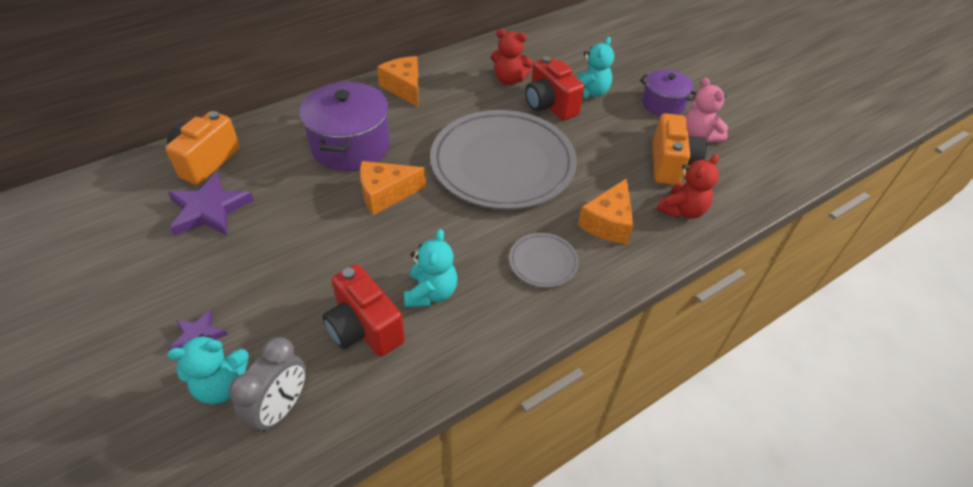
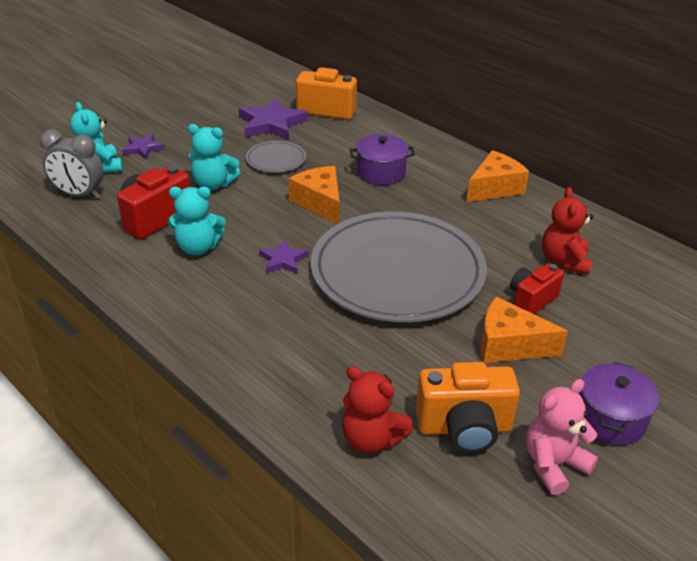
camera: 80 degrees right, 10 degrees down
purple pot [300,82,390,171] -> purple pot [349,134,415,185], size x0.60
grey plate [509,233,579,288] -> grey plate moved to [246,141,306,173]
red camera [525,56,584,121] -> red camera [510,263,564,314], size x0.66
turquoise teddy bear [577,37,614,99] -> turquoise teddy bear moved to [188,124,241,190]
orange cheese [578,178,634,244] -> orange cheese moved to [481,297,568,363]
none -> purple star [259,240,309,274]

